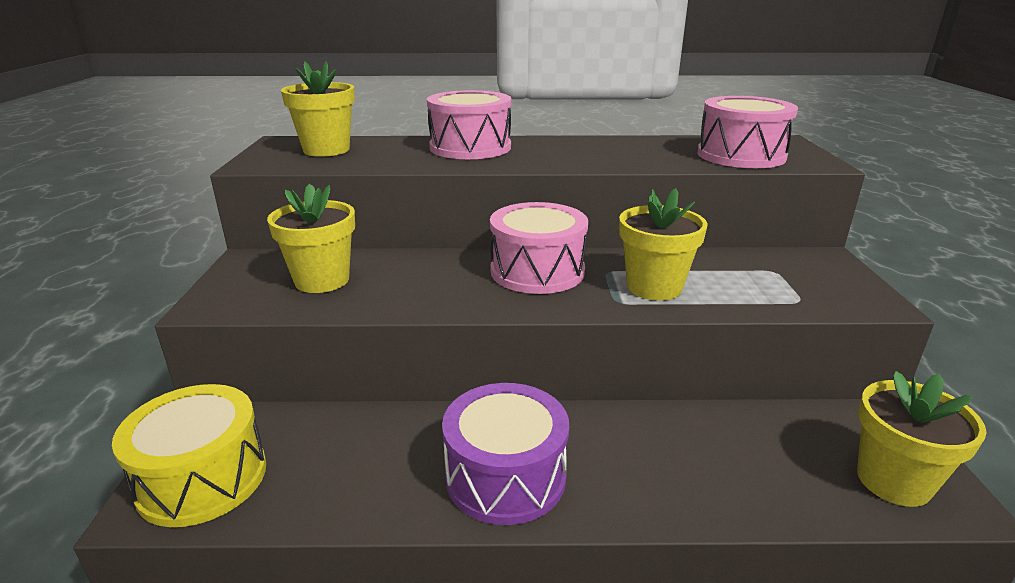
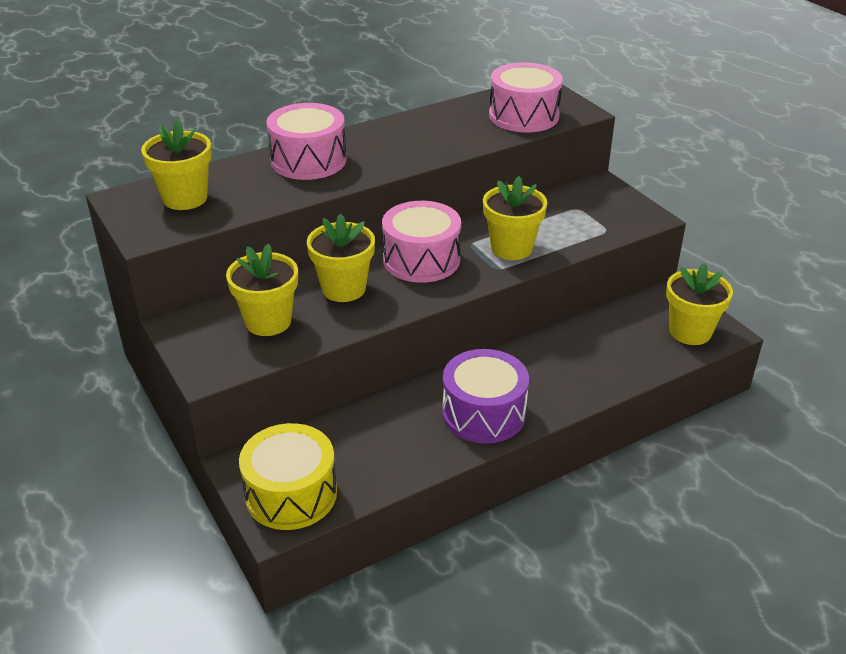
camera: 30 degrees left, 10 degrees up
none -> yellow flower pot [307,214,375,302]

